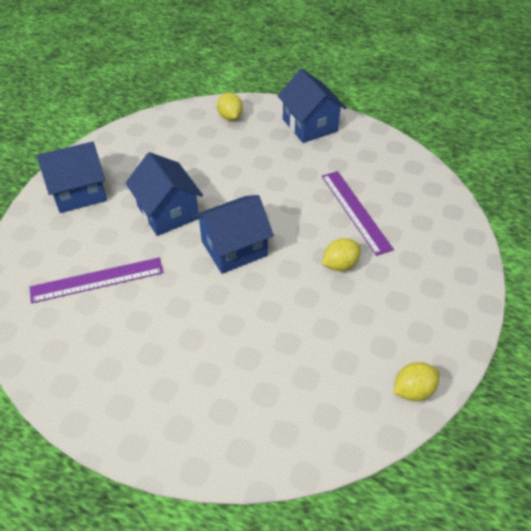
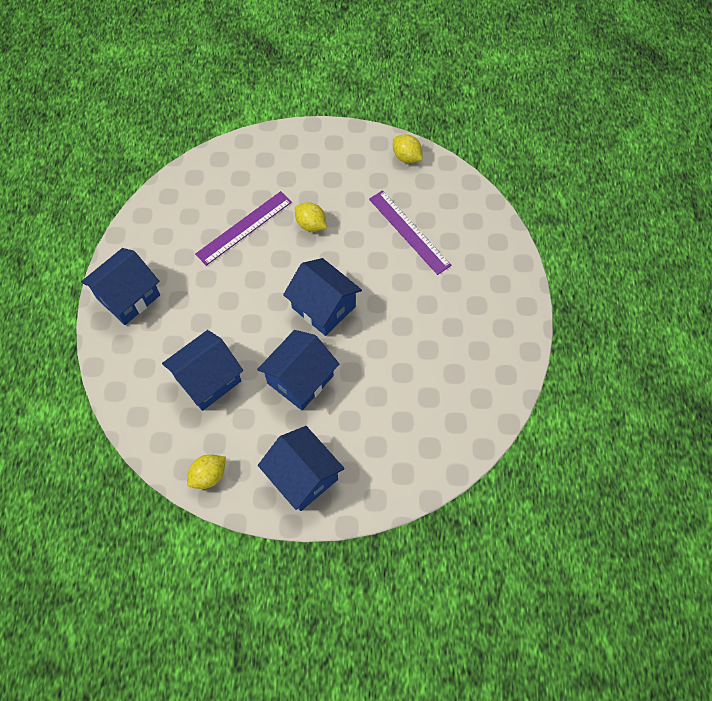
camera: 110 degrees left, 15 degrees up
purple ruler [30,257,163,303] -> purple ruler moved to [369,190,451,275]
yellow lemon [217,92,243,121] -> yellow lemon moved to [187,454,226,489]
none -> blue house [162,330,243,411]

